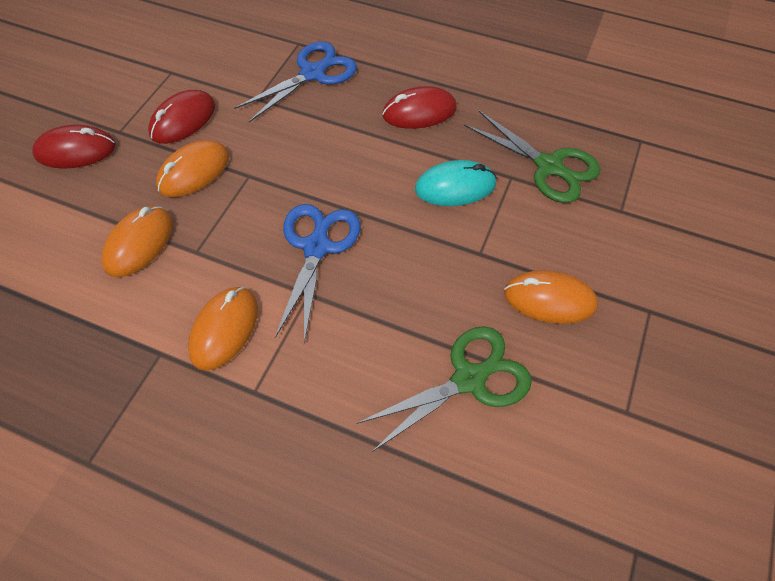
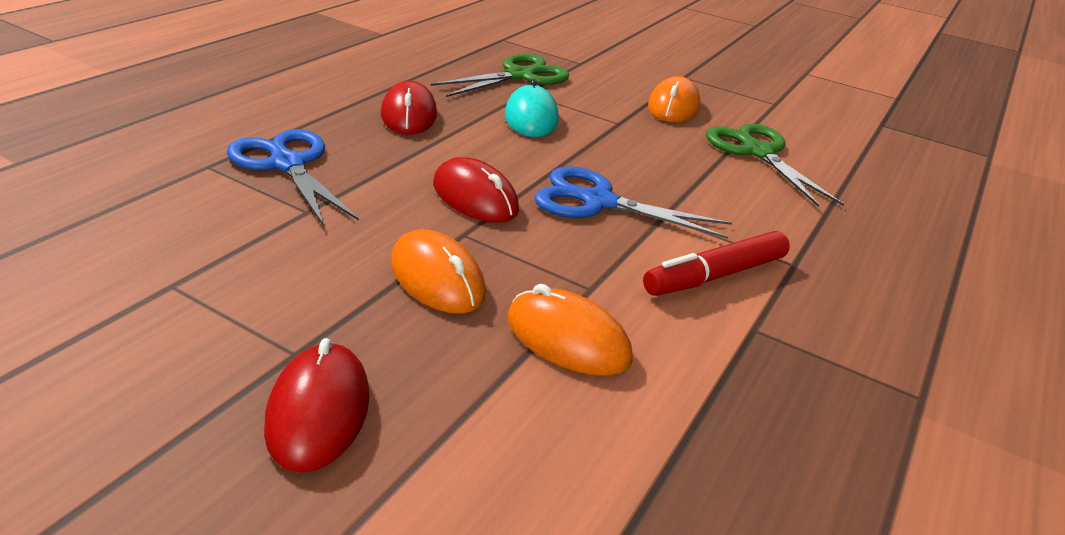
camera: 85 degrees left, 25 degrees down
red mouse [148,90,215,144] -> red mouse moved to [433,157,519,223]
orange mouse [188,287,258,371] -> red marker [643,231,790,296]

